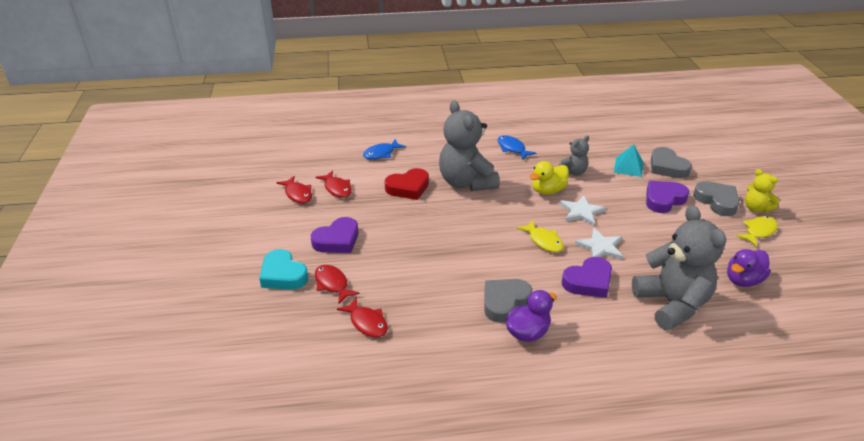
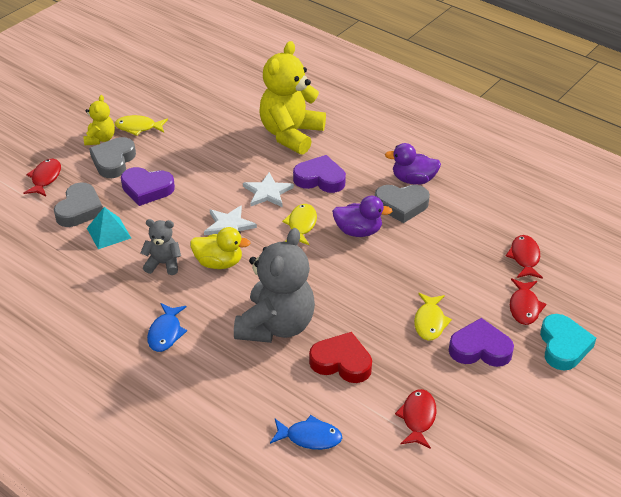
camera: 135 degrees left, 5 degrees up
red fish [276,176,312,203] -> red fish moved to [24,159,61,196]
grey teddy bear [632,205,726,331] -> yellow teddy bear [259,41,326,155]
purple duck [727,249,771,287] -> purple duck moved to [332,196,392,237]
none -> yellow fish [414,293,452,341]

